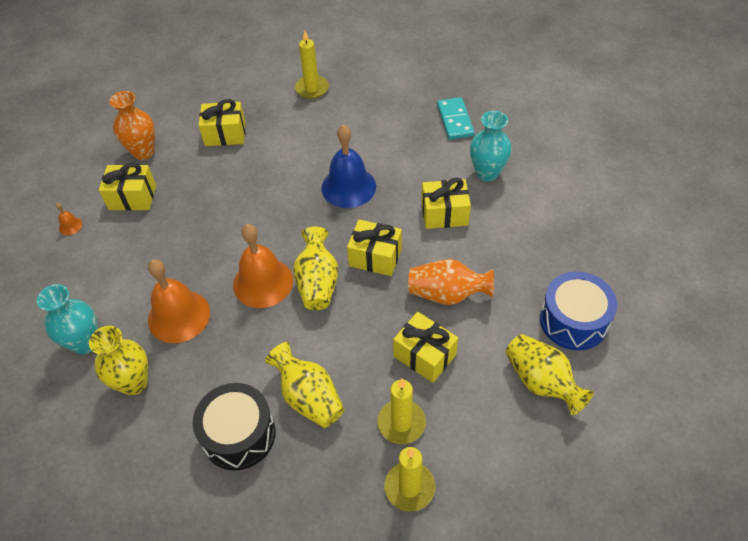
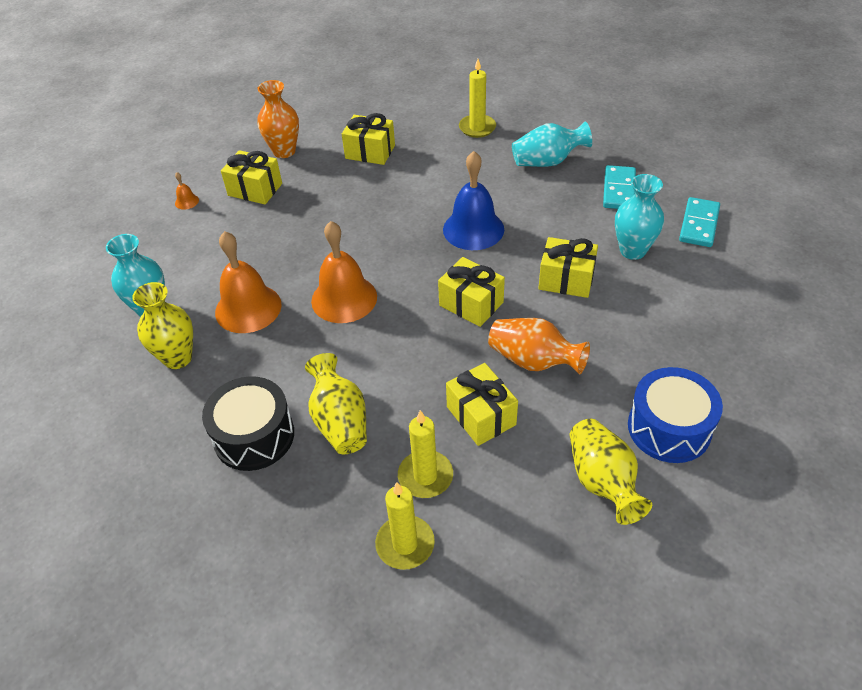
camera: 20 degrees right, 5 degrees down
yellow vase [293,226,338,310] -> none
none -> turquoise vase [512,121,592,167]
none -> turquoise domino [679,197,720,247]

